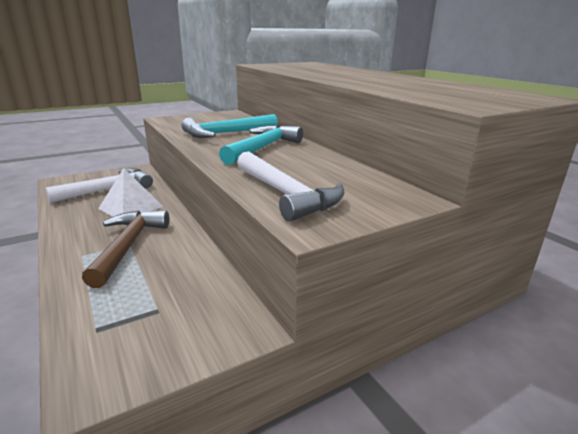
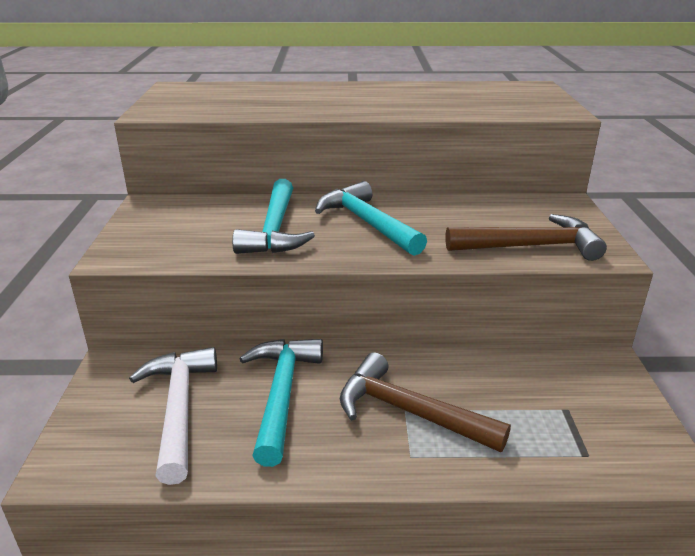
camera: 60 degrees left, 5 degrees up
white pyramid [98,168,163,217] -> turquoise hammer [239,339,323,467]
white hammer [237,151,345,222] -> brown hammer [445,214,607,261]

